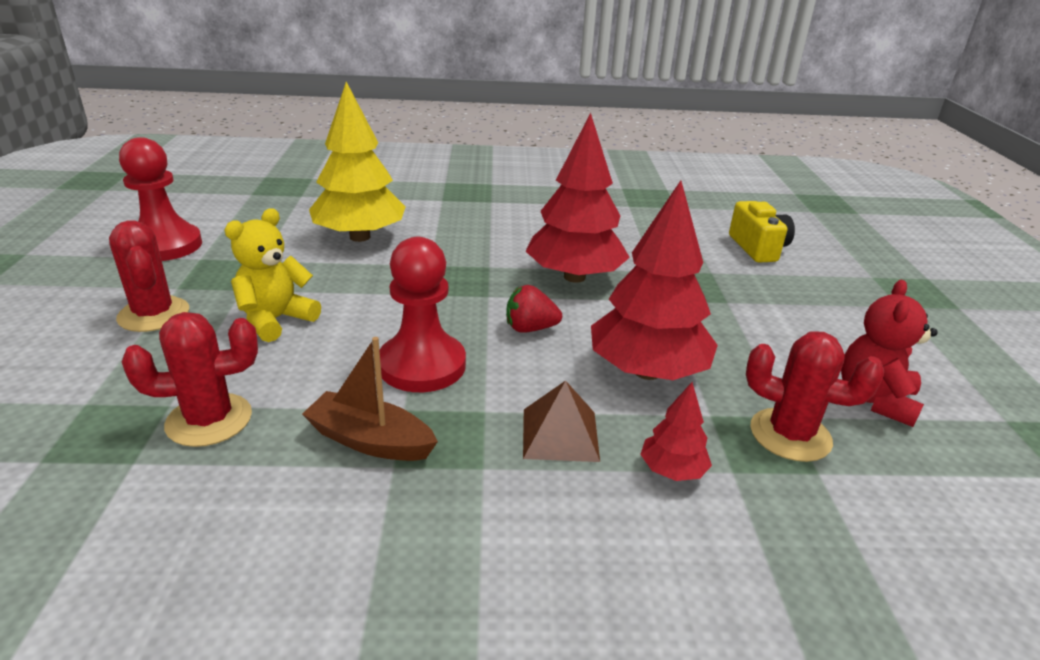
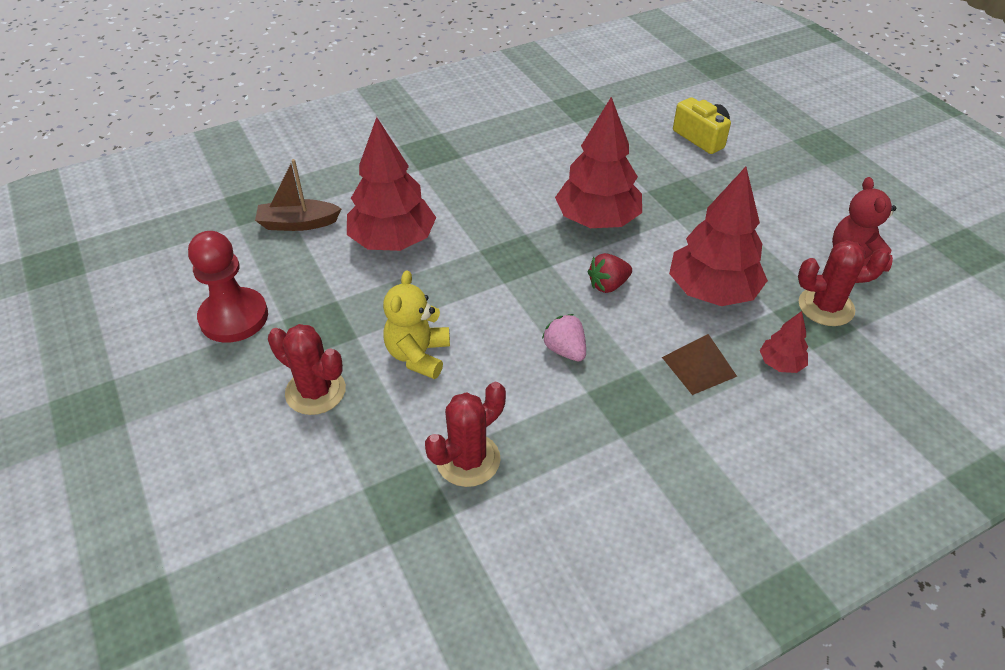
camera: 25 degrees left, 15 degrees up
brown boat [302,337,438,461] -> brown boat moved to [255,159,342,231]
yellow tree [309,82,406,242] -> red tree [347,117,436,251]
red pawn [380,237,466,392] -> pink strawberry [542,314,586,361]

